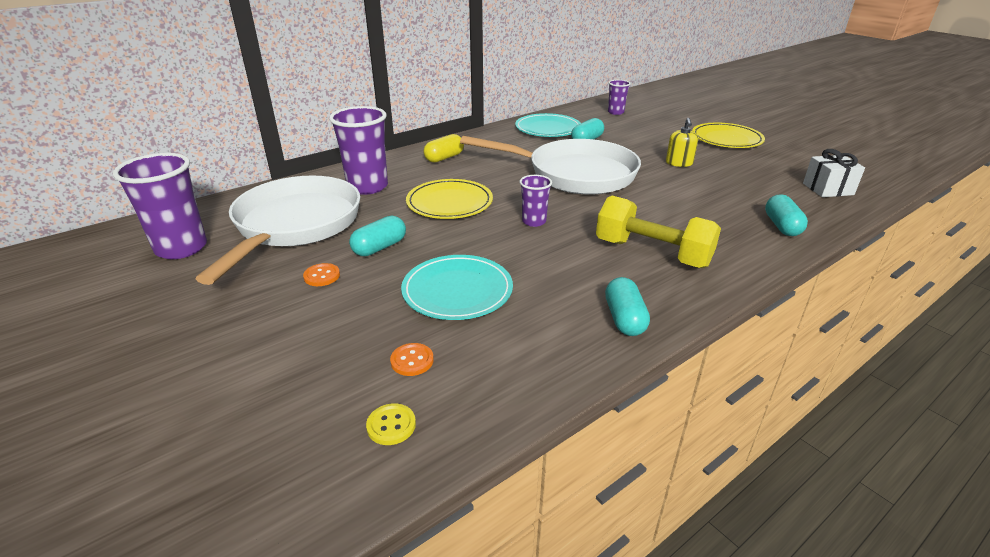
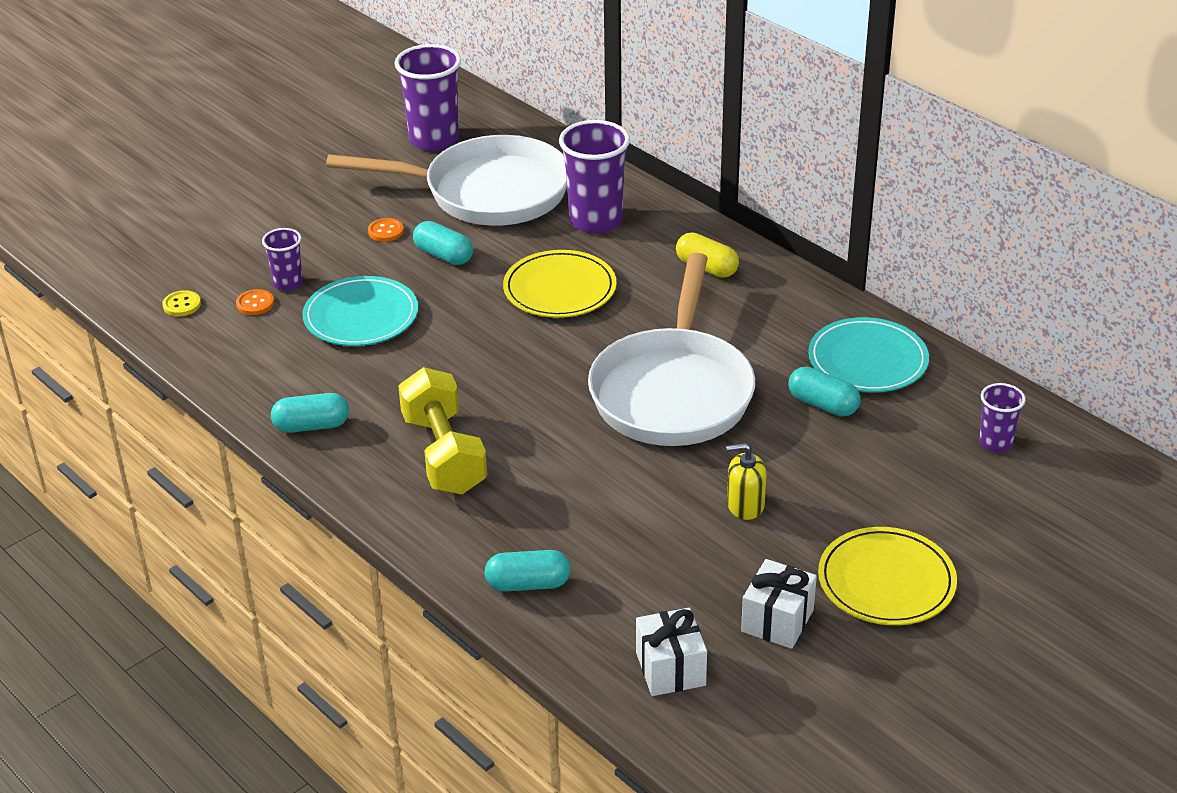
camera: 85 degrees right, 5 degrees up
purple cup [519,175,552,227] -> purple cup moved to [262,228,303,291]
yellow dumbbell [596,196,721,268] -> yellow dumbbell turned 45 degrees counterclockwise [398,367,487,494]
none -> white gift [741,559,817,649]

